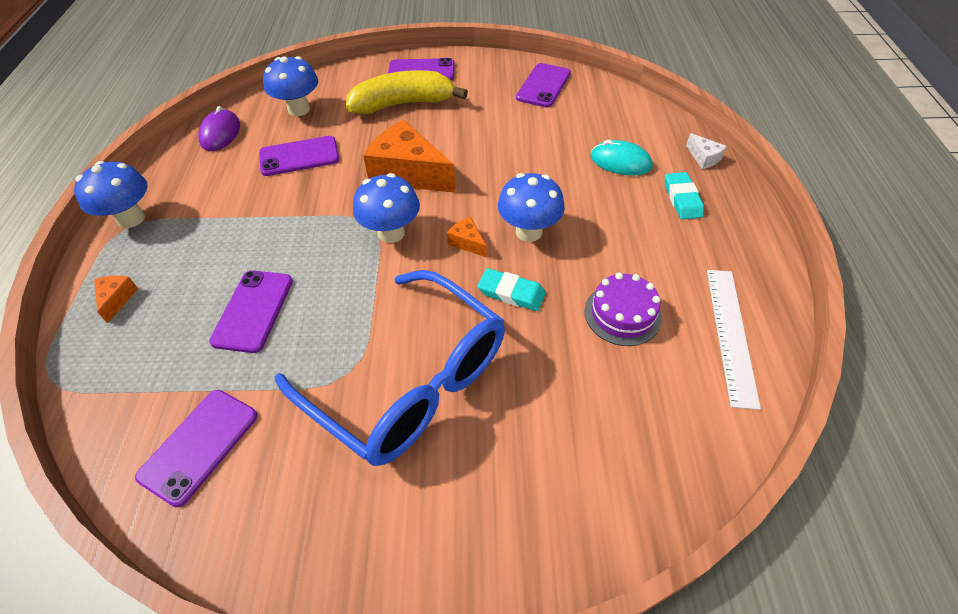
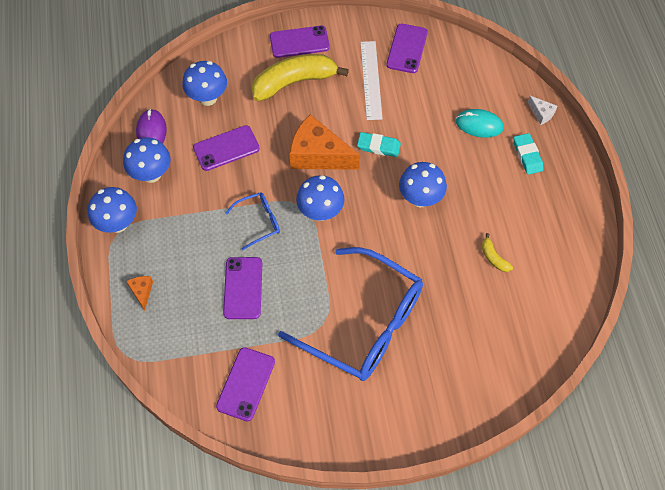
camera: 10 degrees left, 10 degrees up
orange cheese [447,217,487,258] -> none
turquoise eraser [477,268,546,311] -> turquoise eraser moved to [357,132,401,157]
purple cake [584,273,662,346] -> yellow banana [482,233,513,272]
white ruler [707,270,761,410] -> white ruler moved to [360,41,383,120]
none -> blue mushroom [123,137,171,183]
none -> blue glasses [226,193,280,250]

